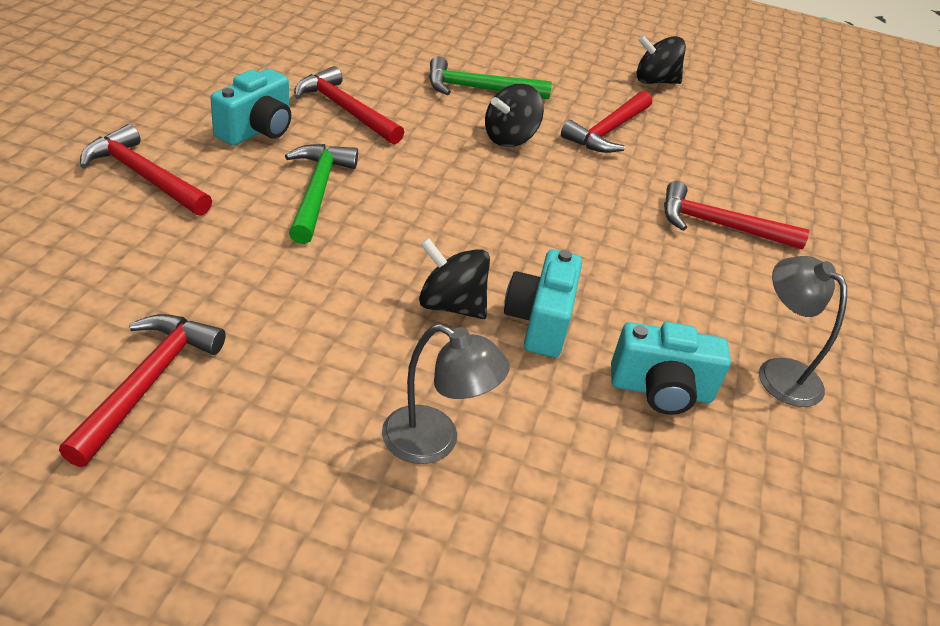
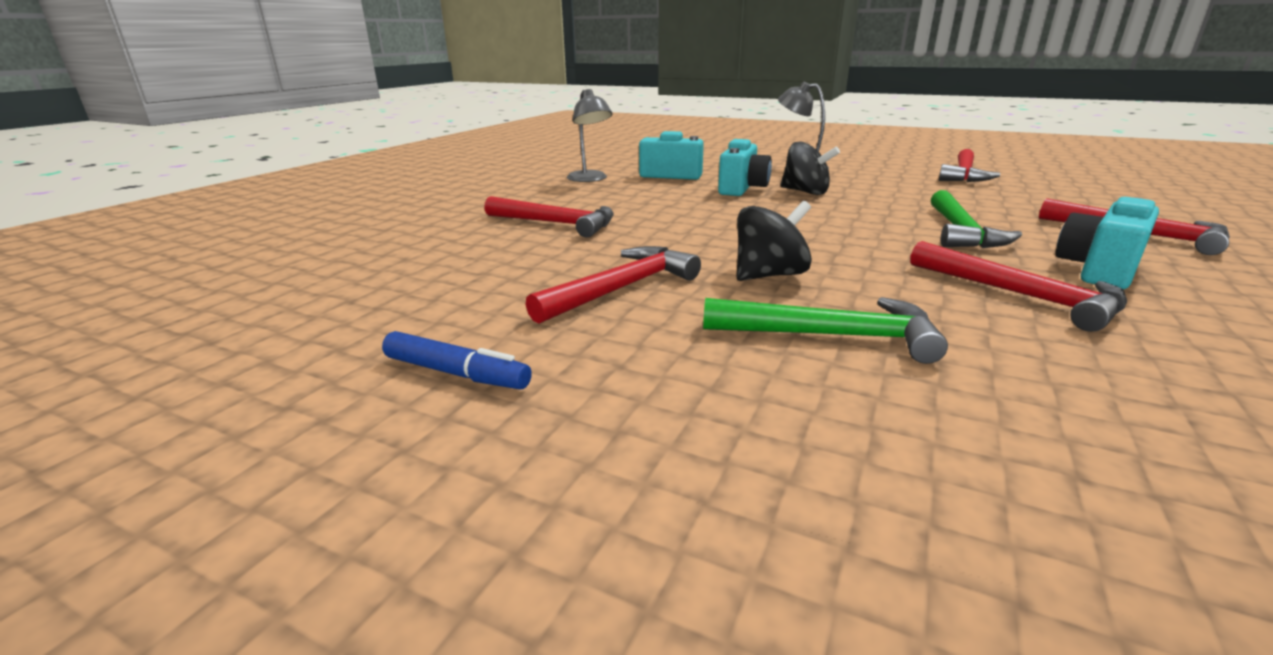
camera: 165 degrees left, 15 degrees down
black spinning top [637,35,686,84] -> blue marker [382,331,532,389]

